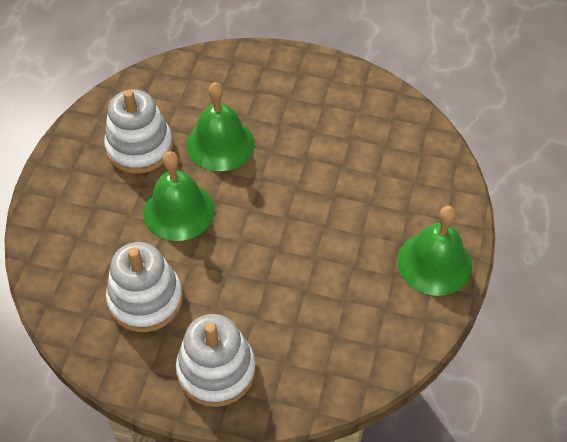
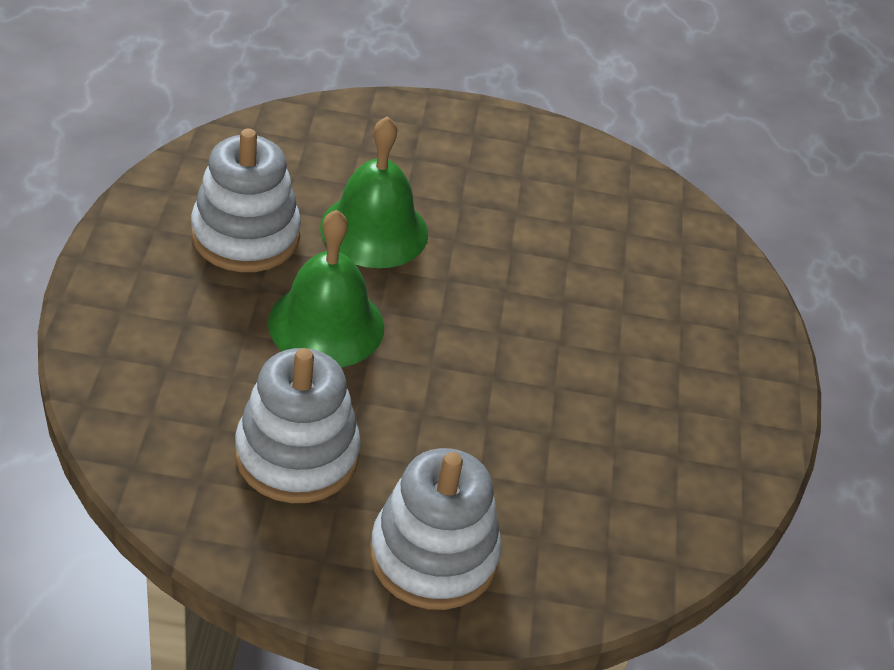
camera: 15 degrees left, 10 degrees down
green bell [397,206,472,296] -> none

